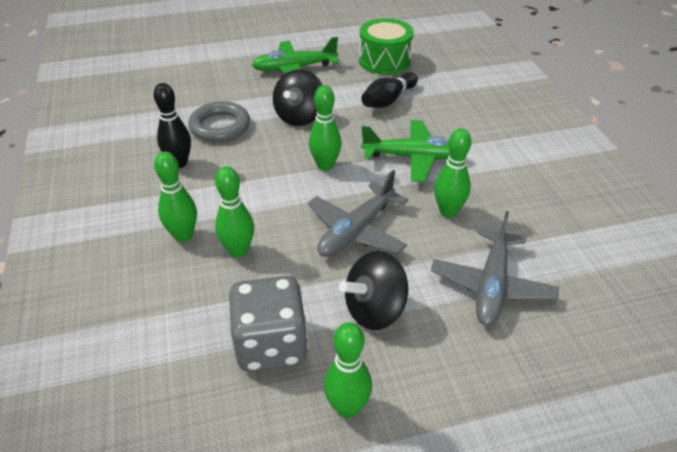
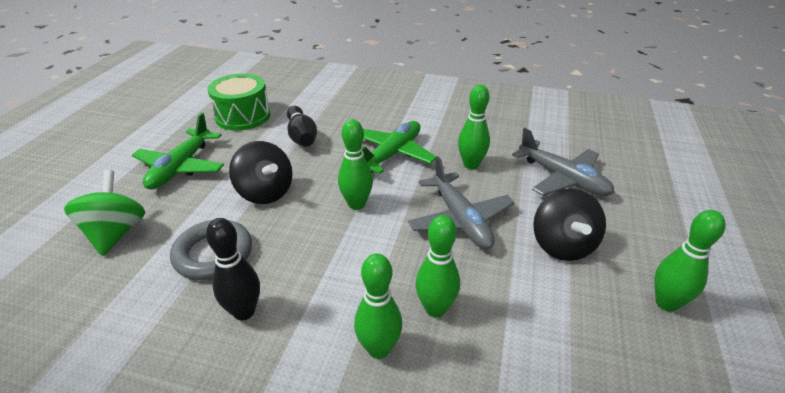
camera: 60 degrees left, 5 degrees down
grey dice [229,276,308,372] -> none
none -> green spinning top [64,170,145,256]

